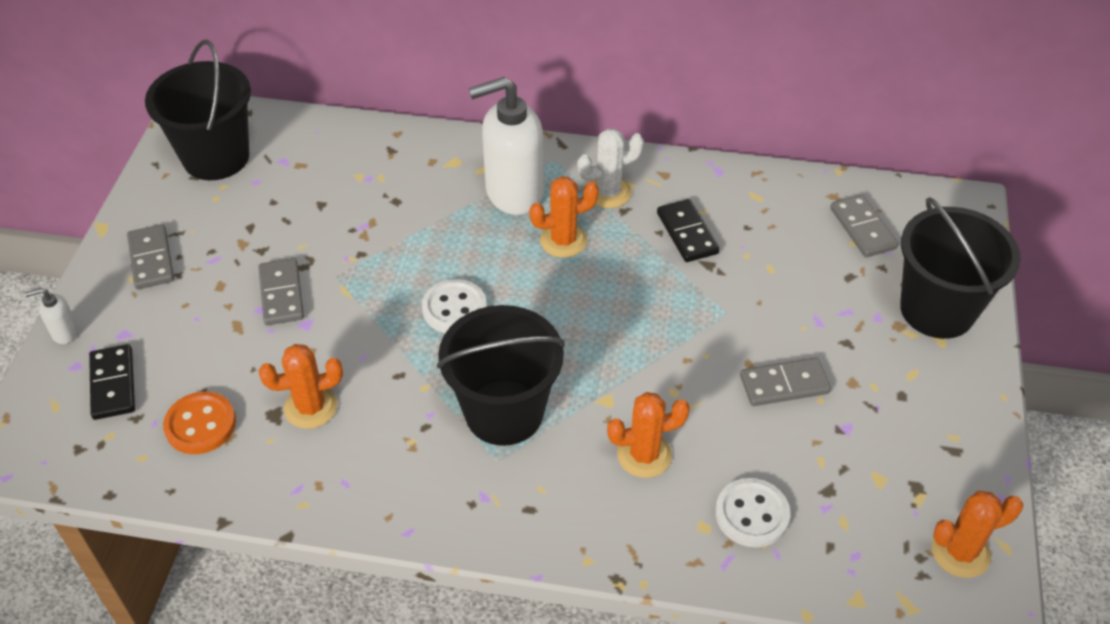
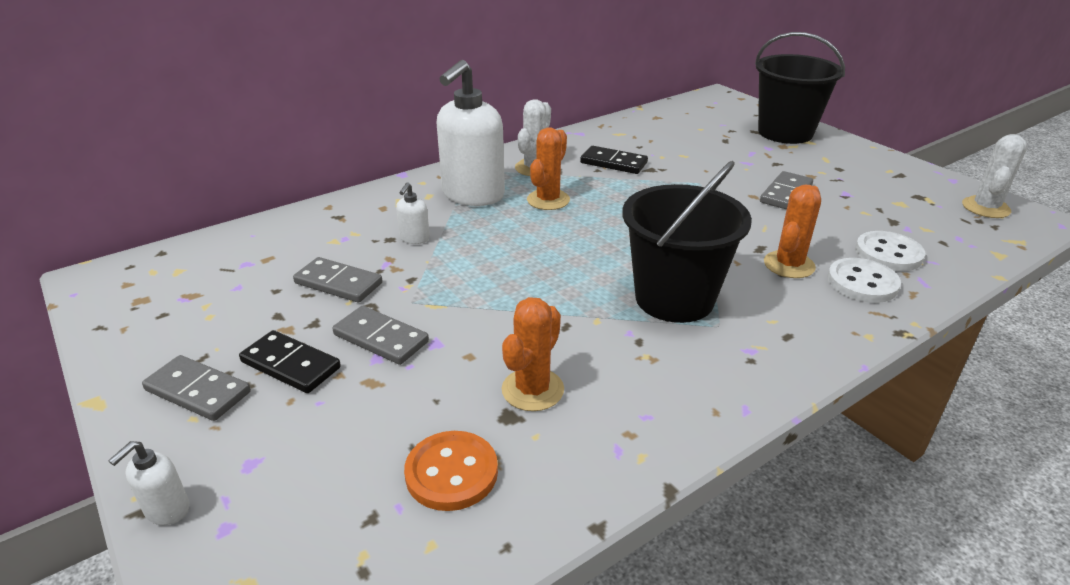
camera: 45 degrees left, 15 degrees down
black domino [89,344,135,420] -> black domino moved to [239,330,341,393]
black bucket [145,40,251,180] -> none
white button [422,279,487,333] -> white button moved to [827,258,901,303]
grey domino [830,195,898,257] -> grey domino moved to [293,257,383,303]
orange cactus [932,491,1023,578] -> white cactus [962,134,1027,218]
none -> white soap dispenser [396,182,430,244]

